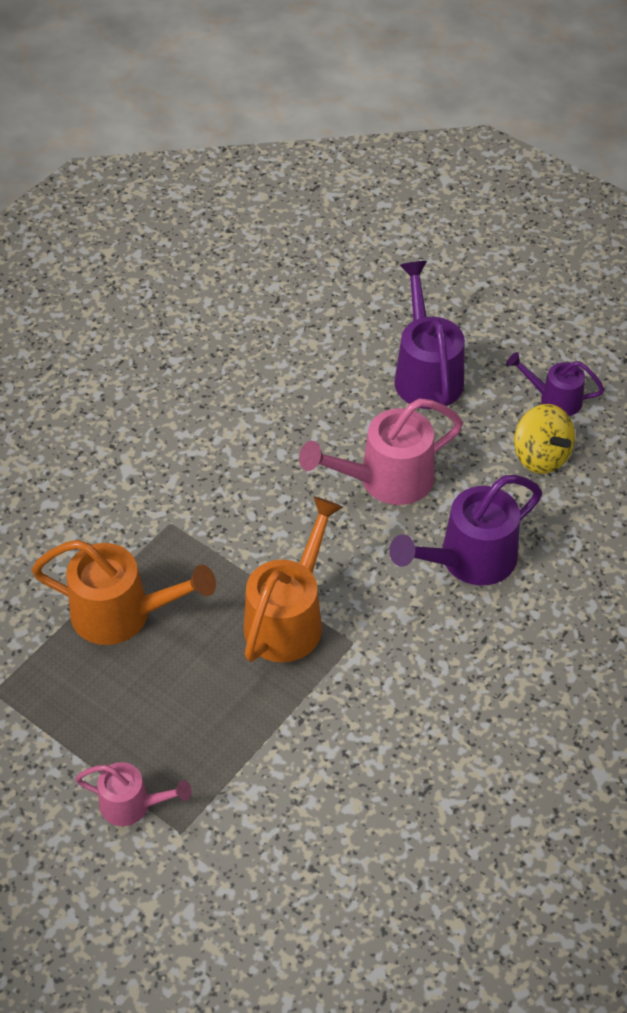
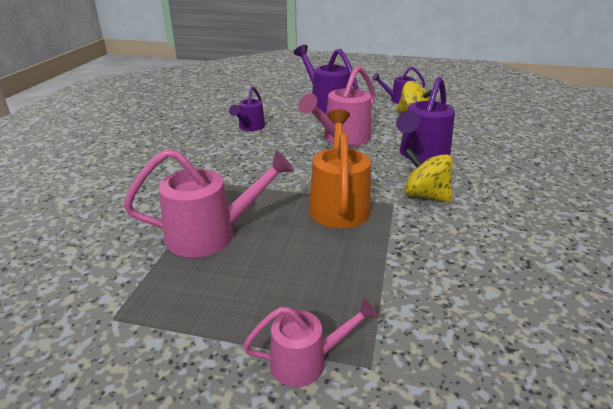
camera: 25 degrees left, 20 degrees down
orange watering can [31,540,216,645] -> pink watering can [123,149,294,258]
none -> purple watering can [229,87,265,131]
none -> yellow spinning top [404,148,453,203]

